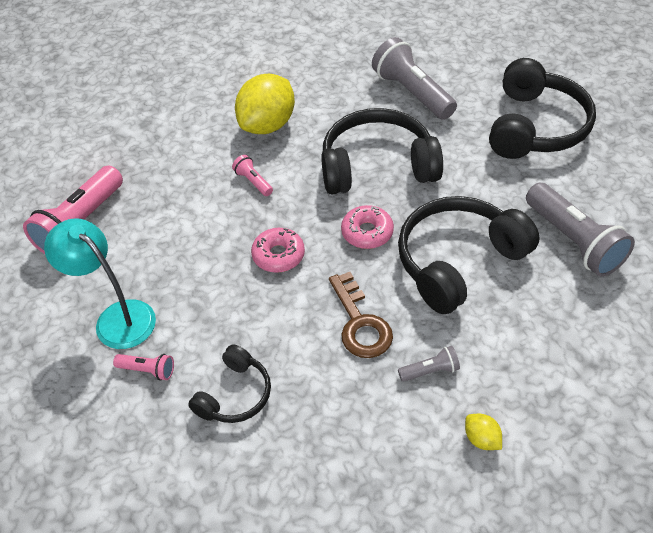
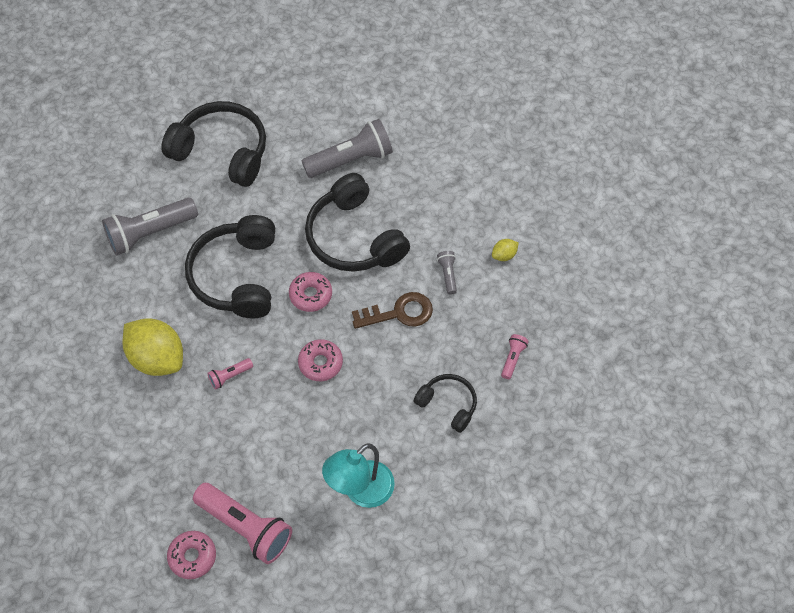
camera: 85 degrees left, 10 degrees up
pink flashlight [113,354,174,380] -> pink flashlight moved to [501,334,529,379]
none -> pink donut [167,531,216,579]

